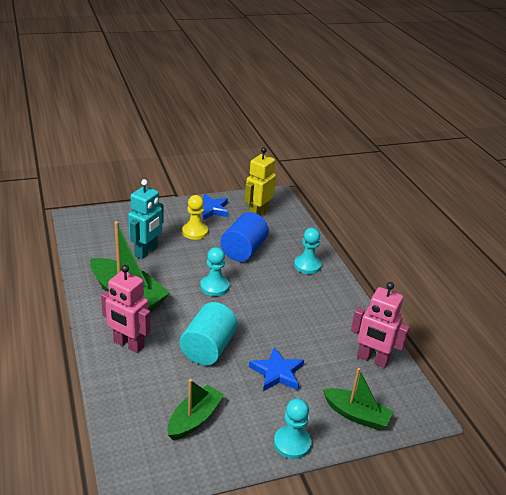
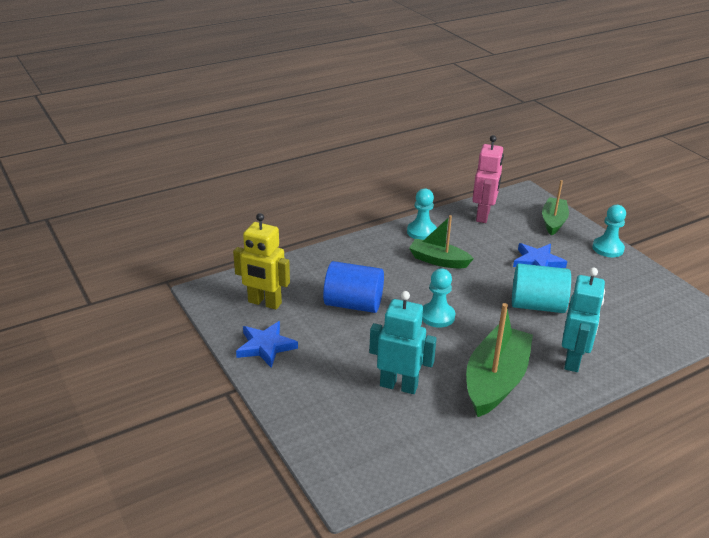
camera: 100 degrees left, 0 degrees up
pink robot [101,265,151,353] -> turquoise robot [562,267,605,372]
green boat [167,379,224,440] -> green boat moved to [409,215,474,268]
yellow pawn [182,195,208,240] -> none
turquoise pawn [294,228,322,274] -> turquoise pawn moved to [407,188,437,240]

